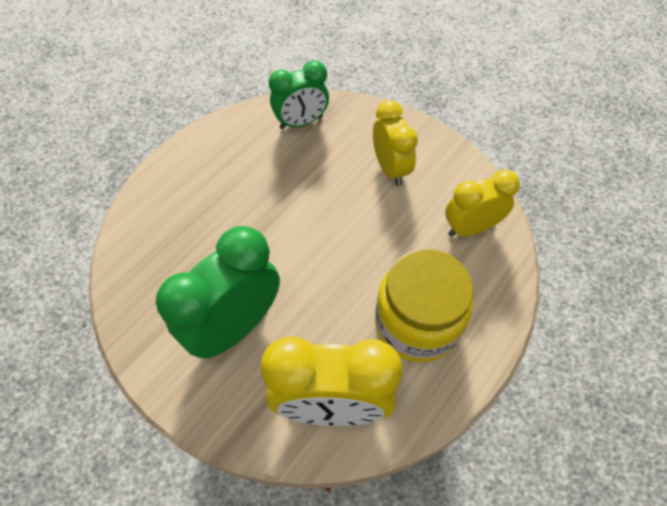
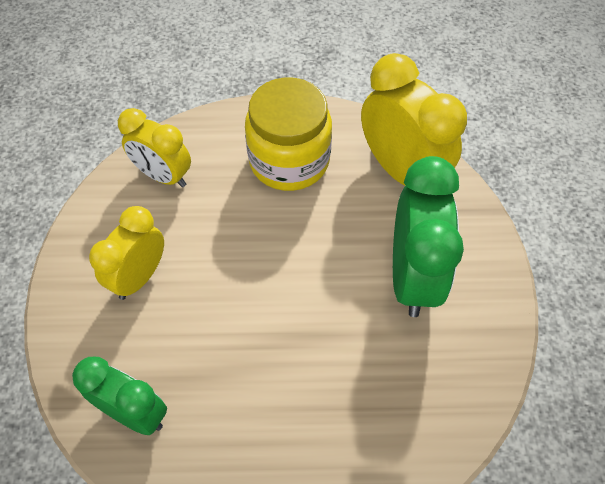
camera: 130 degrees left, 0 degrees up
green clock [156,226,280,358] -> green clock turned 90 degrees counterclockwise [393,156,464,317]

